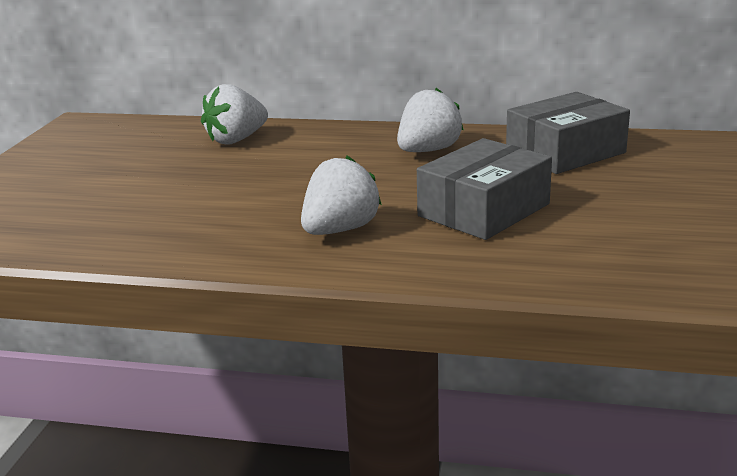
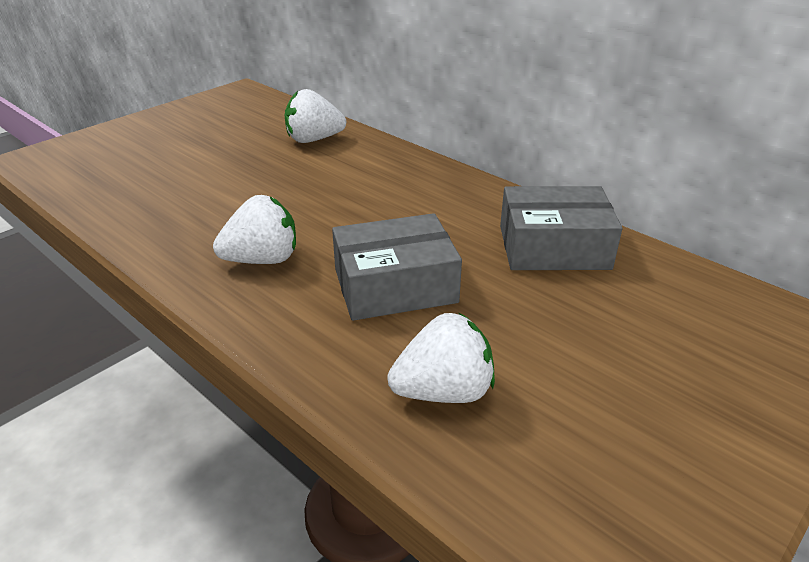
camera: 30 degrees right, 10 degrees up
white strawberry [397,88,464,152] -> white strawberry moved to [387,312,495,403]

